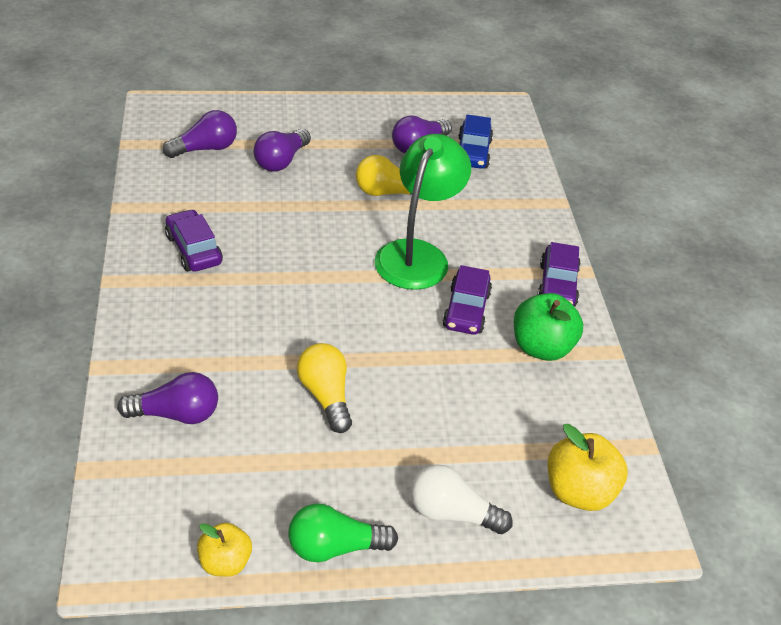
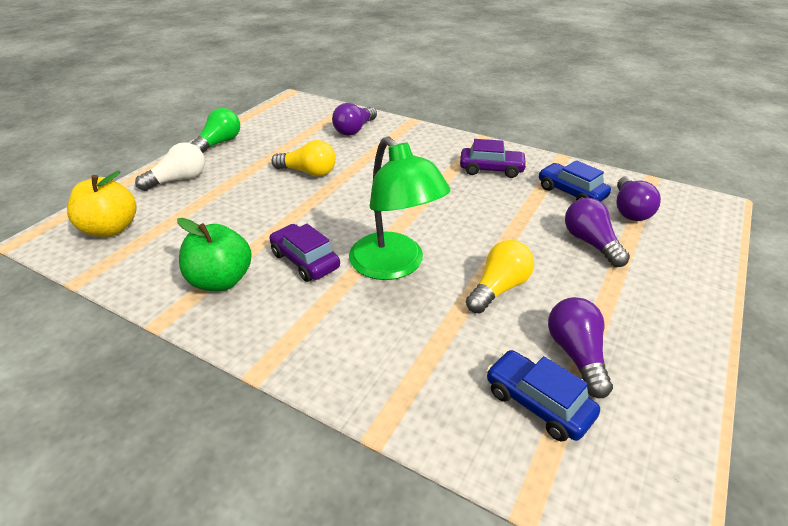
camera: 130 degrees right, 5 degrees down
yellow apple [197,523,252,577] -> none
purple car [537,242,581,307] -> none
none -> blue car [539,160,611,201]

